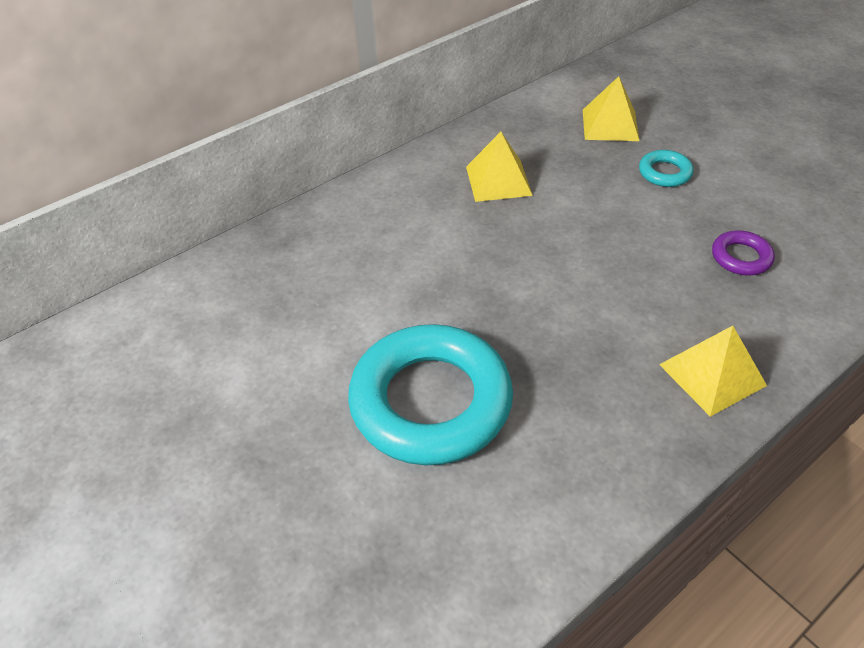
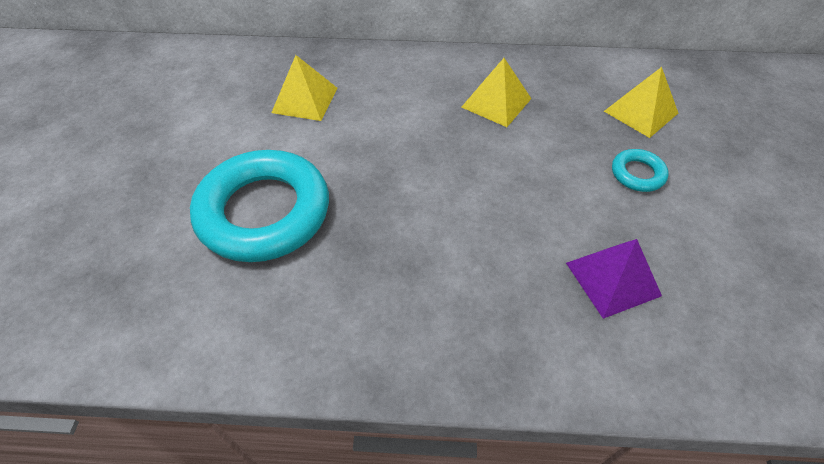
camera: 40 degrees right, 5 degrees up
yellow pyramid [659,326,767,417] -> yellow pyramid moved to [271,55,337,121]
purple ring [712,230,775,275] -> purple pyramid [566,239,662,319]

